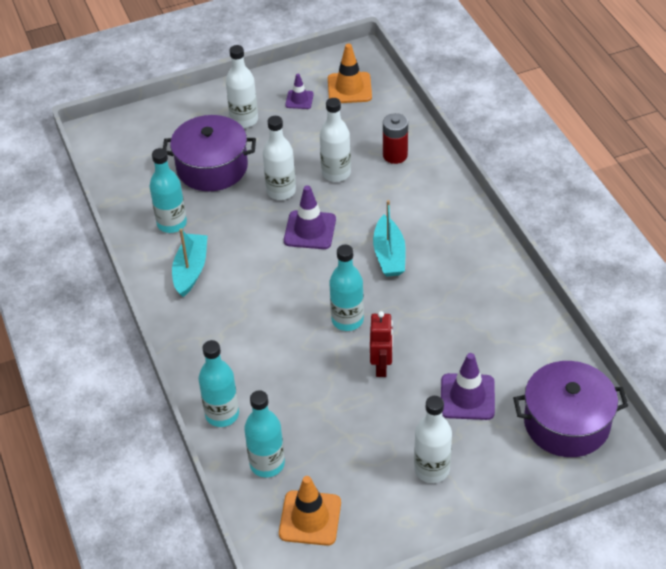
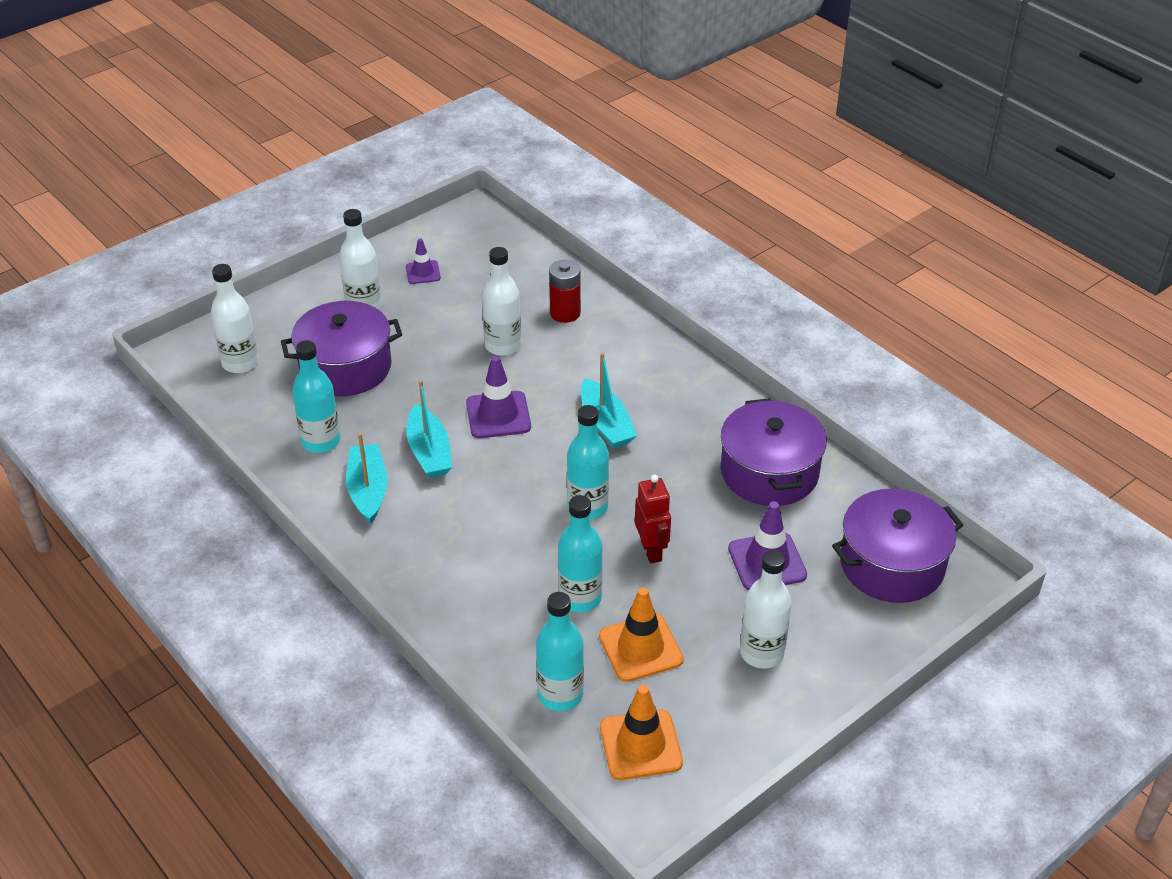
camera: 20 degrees left, 5 degrees down
turquoise bottle [198,340,239,427] -> turquoise bottle moved to [558,495,603,612]
white bottle [263,116,296,200] -> white bottle moved to [211,264,259,373]
orange traffic cone [328,44,372,103] -> orange traffic cone moved to [599,587,683,682]
none -> turquoise boat [406,380,452,478]
none -> purple pot [721,398,827,506]

